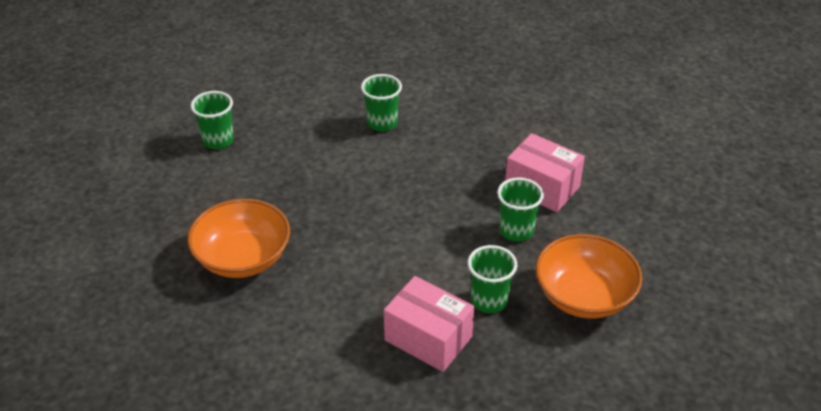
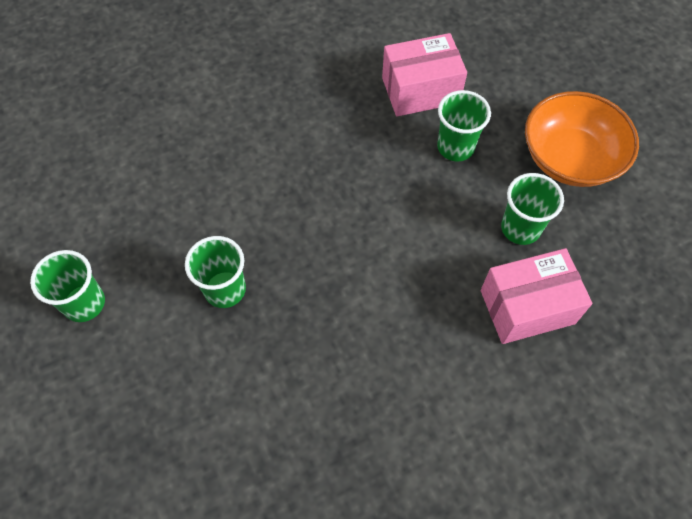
camera: 50 degrees left, 20 degrees up
orange bowl [187,199,290,278] -> none
green cup [361,74,402,132] -> green cup moved to [185,236,246,308]

